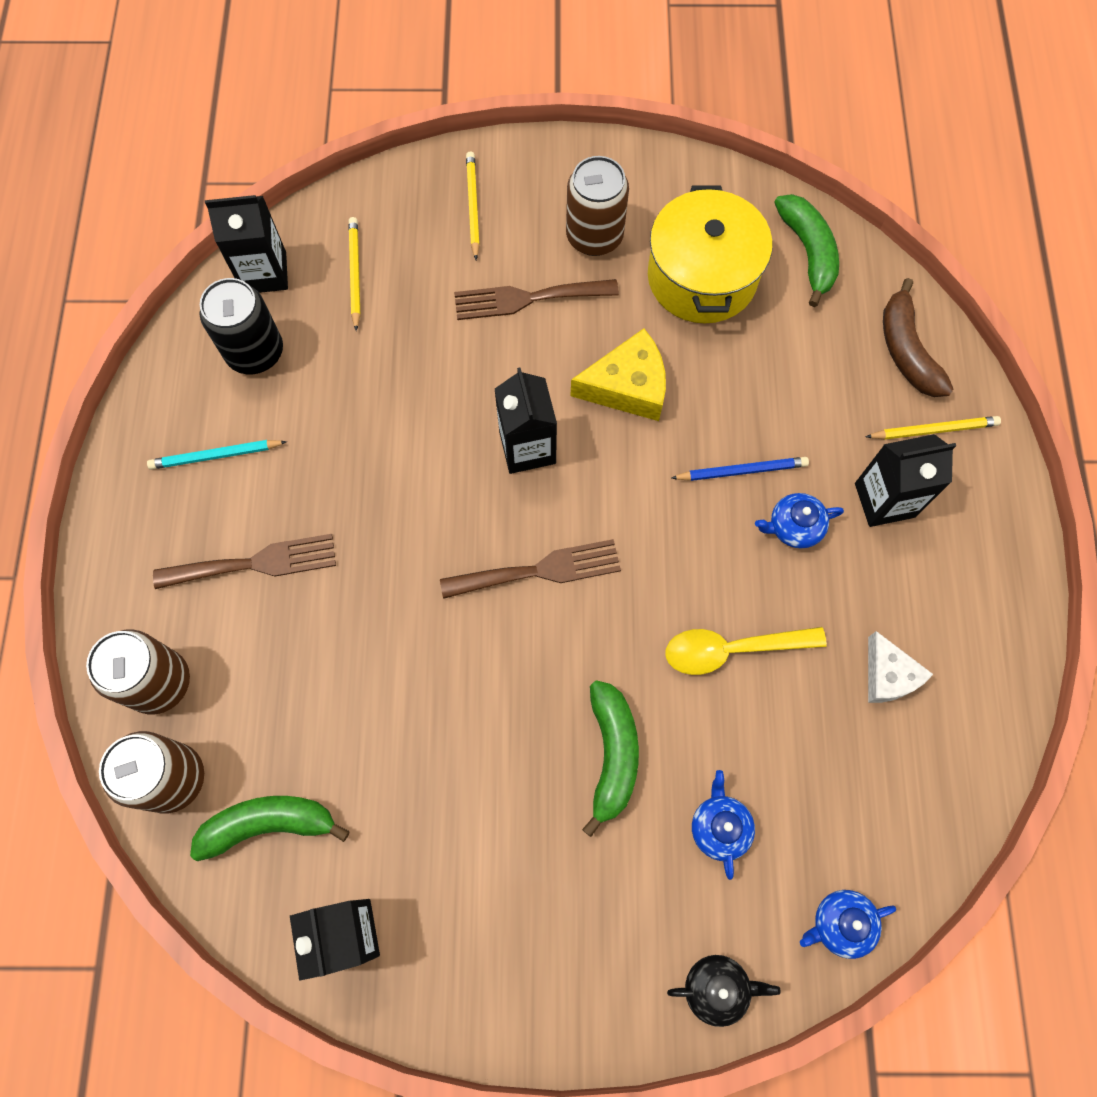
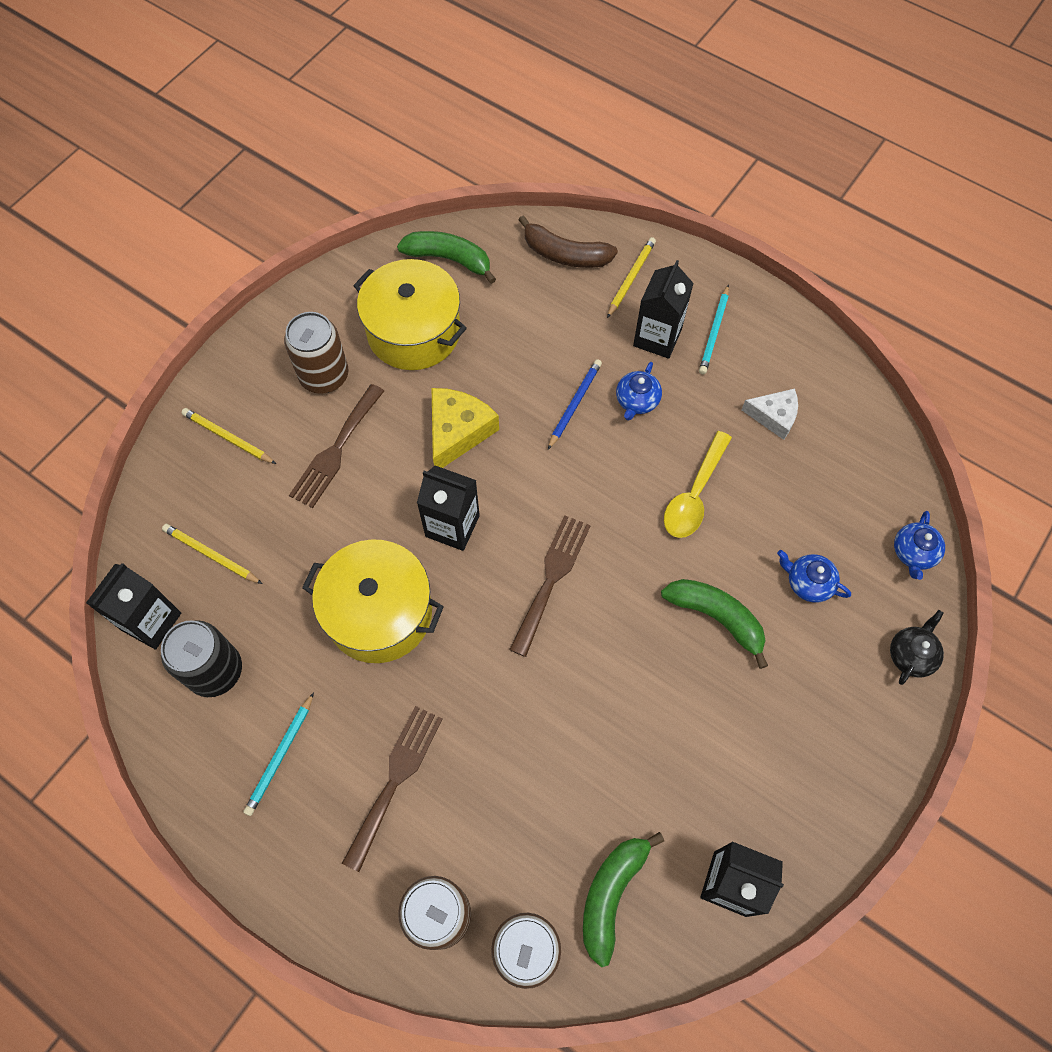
camera: 55 degrees left, 5 degrees down
none -> yellow pot [302,539,444,663]
none -> turquoise pencil [699,285,729,375]

